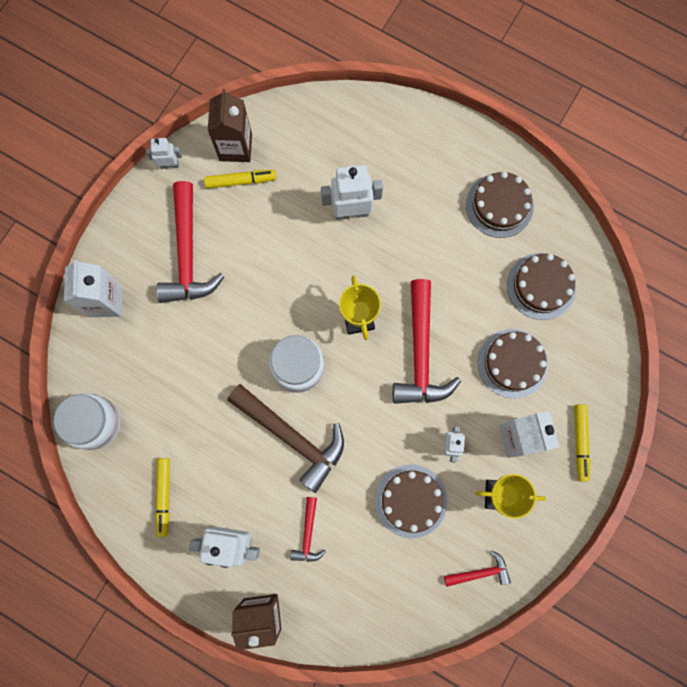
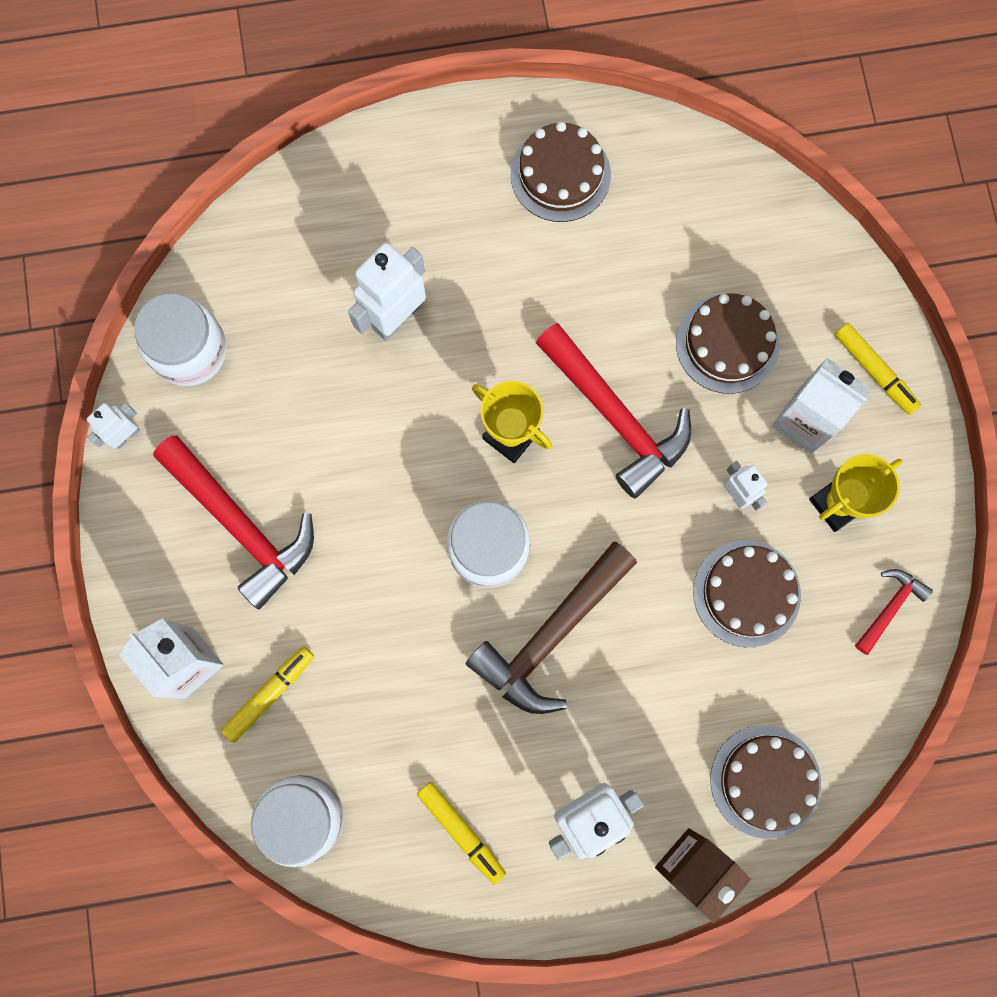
camera: 40 degrees left, 0 degrees up
yellow marker [204,170,276,189] -> yellow marker moved to [221,646,314,743]
brown carton [208,89,252,162] -> white jar [134,293,227,386]
brown hammer [227,384,344,493] -> brown hammer turned 135 degrees clockwise [465,541,637,714]
red hammer [290,497,326,562] -> none
brown cake [507,253,576,320] -> brown cake moved to [710,725,821,839]

